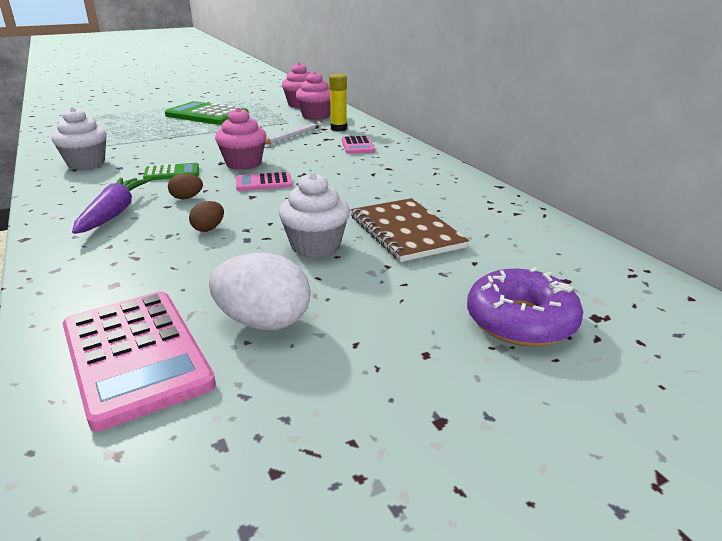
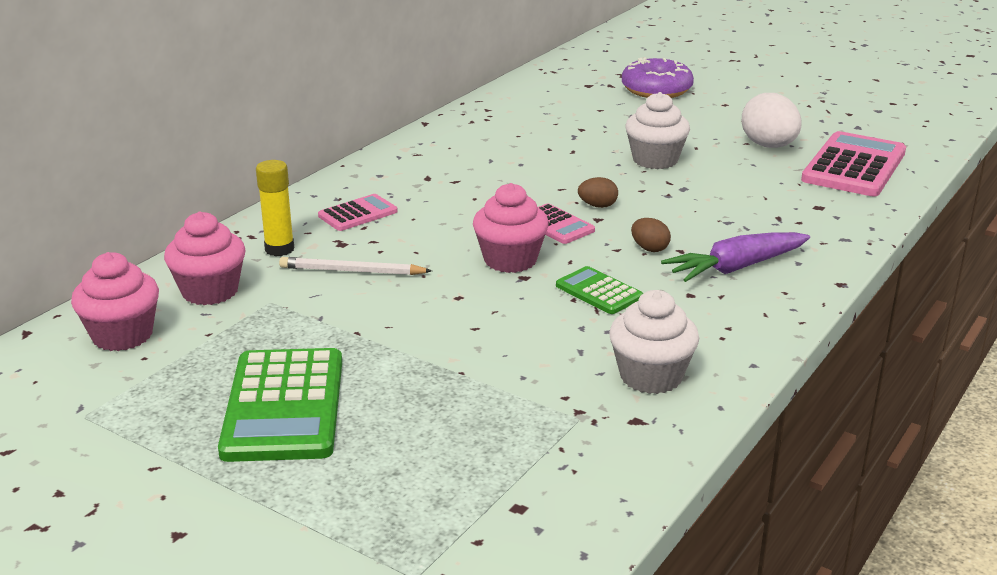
camera: 120 degrees left, 0 degrees up
brown egg [189,201,224,232] -> brown egg moved to [578,177,618,208]
brown notebook [351,198,469,262] -> none

